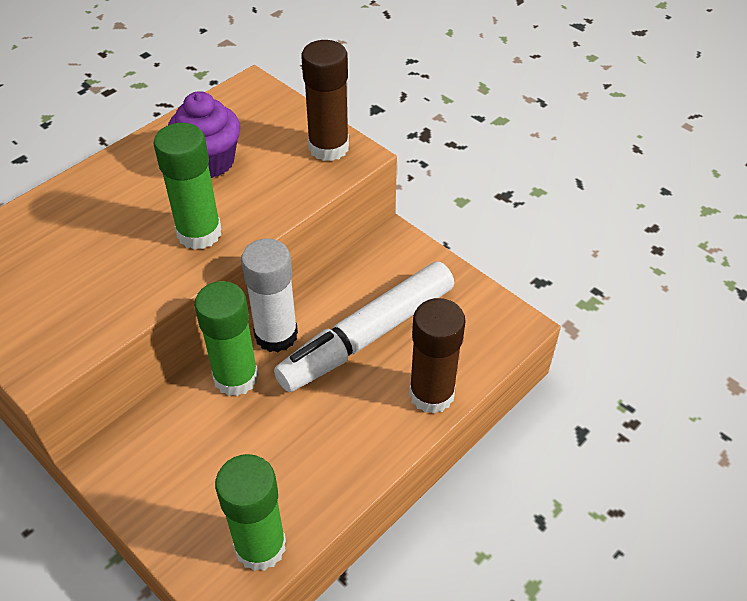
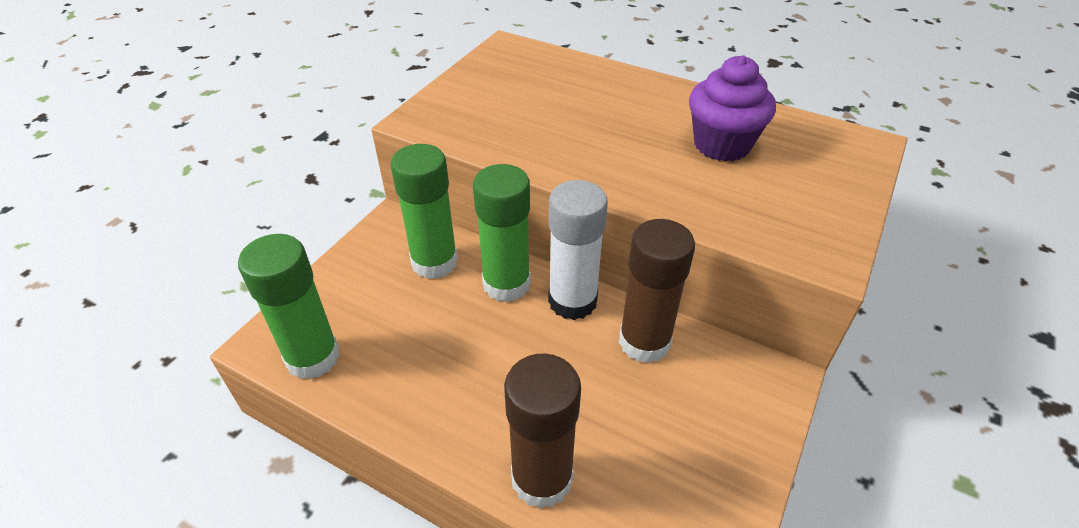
camera: 75 degrees right, 5 degrees down
green glue stick [153,123,222,250] -> green glue stick moved to [390,144,458,279]
white marker [274,261,454,392] -> none
brown glue stick [302,40,349,161] -> brown glue stick moved to [619,219,695,363]

